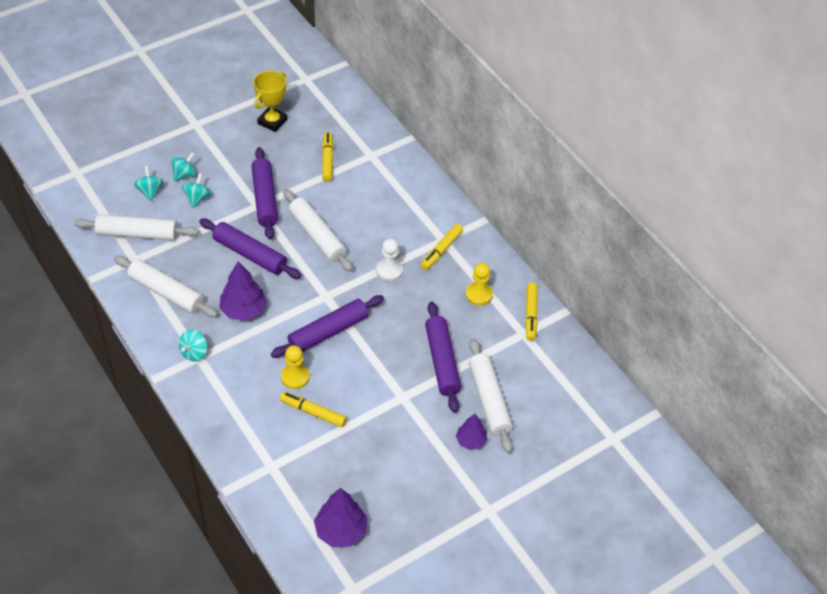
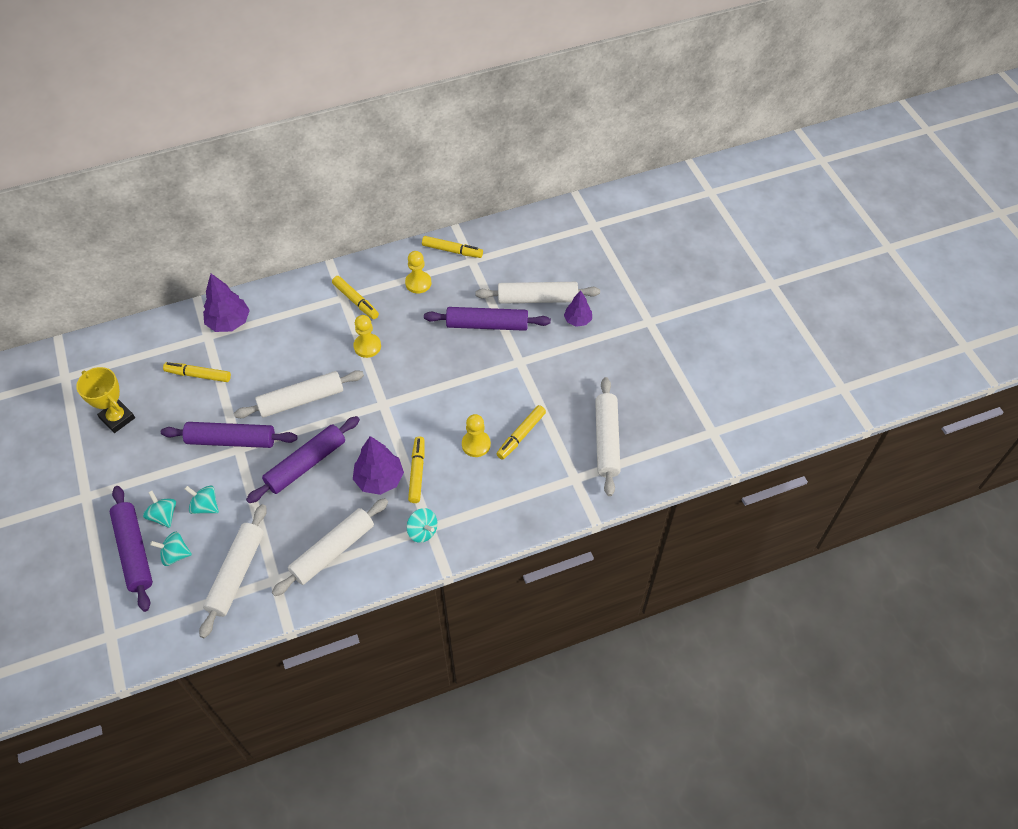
camera: 75 degrees left, 5 degrees up
purple rolling pin [271,295,384,358] -> purple rolling pin moved to [110,486,153,612]
purple tree [314,488,367,547] -> purple tree moved to [203,274,250,332]
white pawn [376,238,403,281] -> yellow pawn [353,315,381,358]
none -> yellow marker [408,436,425,503]
none -> white rolling pin [595,377,621,496]

